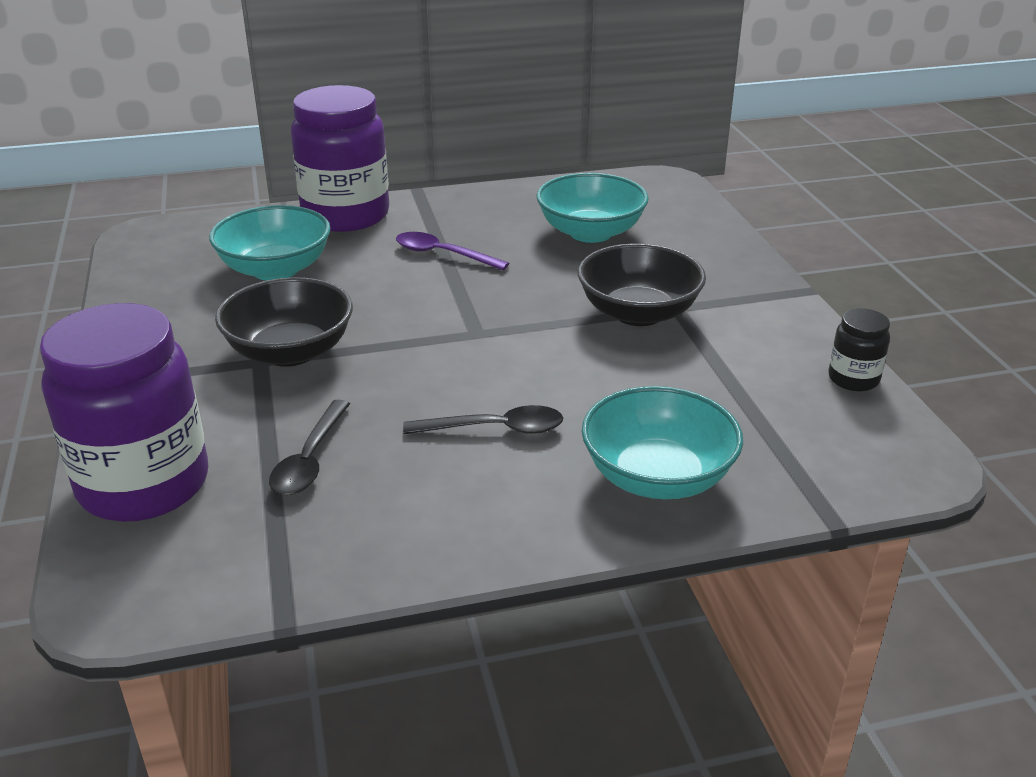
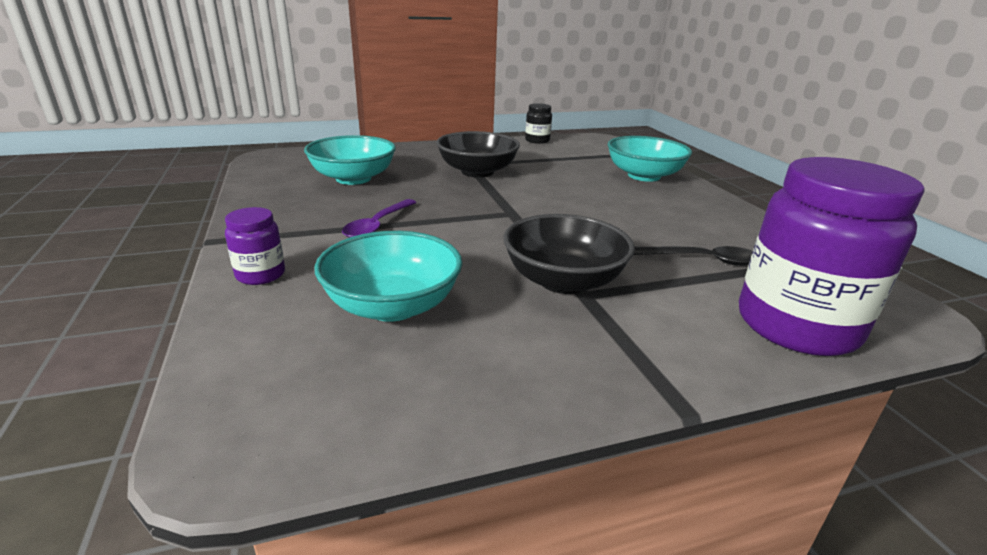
camera: 95 degrees left, 5 degrees down
purple jar [291,85,389,232] -> purple jar [225,207,285,285], size x0.45
black spoon [403,405,563,434] -> none

